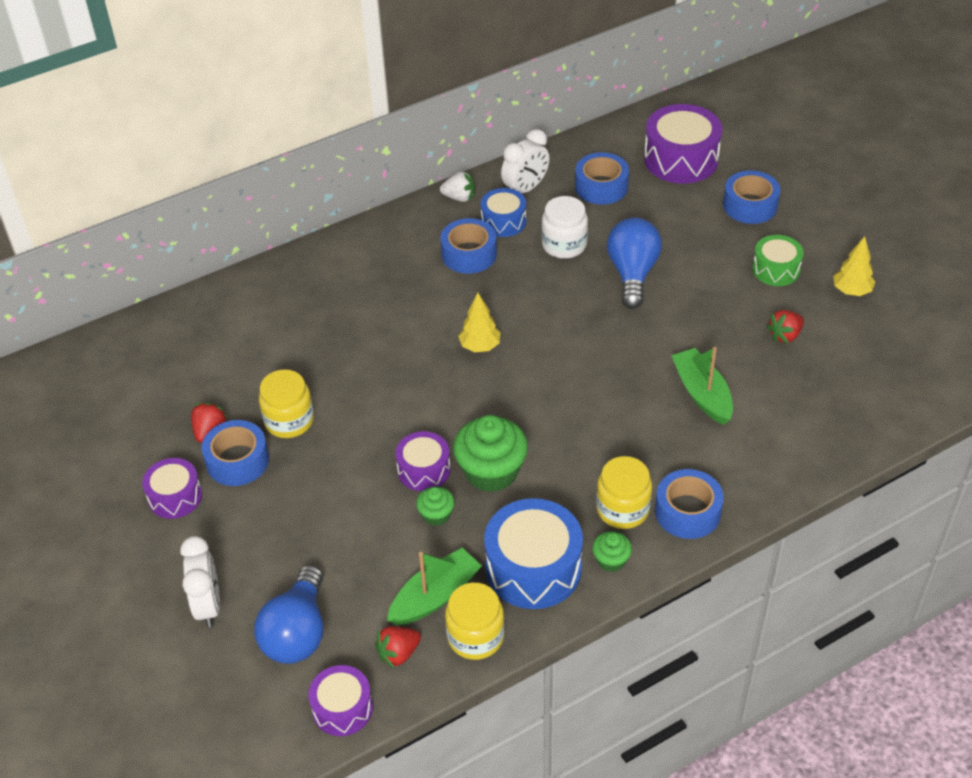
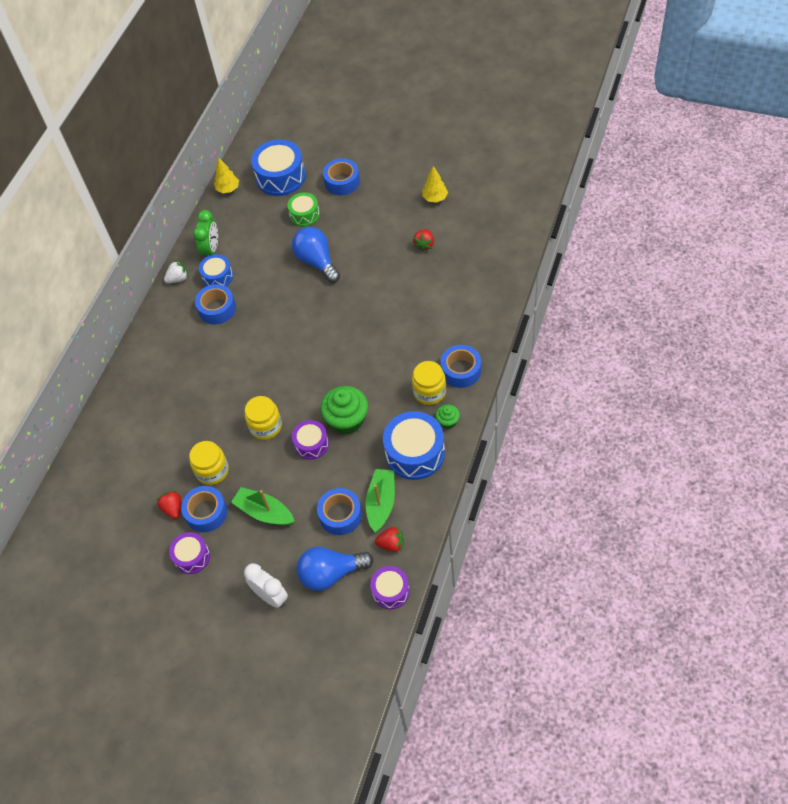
camera: 35 degrees left, 10 degrees up
blue light bulb [254,565,324,664] -> blue light bulb turned 105 degrees clockwise [297,547,373,591]
red strawberry [375,626,421,668] -> red strawberry turned 105 degrees counterclockwise [375,526,404,552]
green cupcake [416,487,455,526] -> none
yellow jar [445,583,504,660] -> yellow jar moved to [245,396,282,440]
yellow tree [458,293,501,352] -> yellow tree moved to [214,157,239,193]
white clock [501,129,550,193] -> green clock [193,210,218,256]
white jar [542,196,588,259] -> none
blue tape [575,152,629,205] -> blue tape moved to [317,488,362,535]
purple drum [644,104,722,184] -> blue drum [251,140,306,196]
green boat [671,347,733,425] -> green boat moved to [231,487,295,525]
green drum [752,235,804,286] -> green drum moved to [287,192,320,227]

